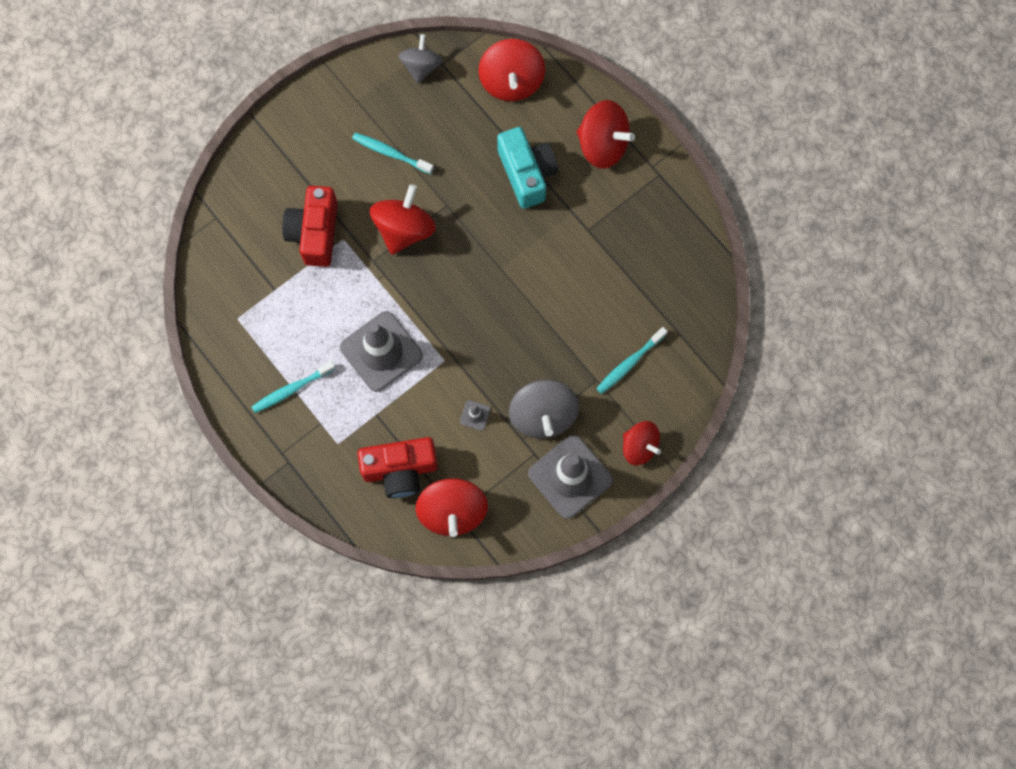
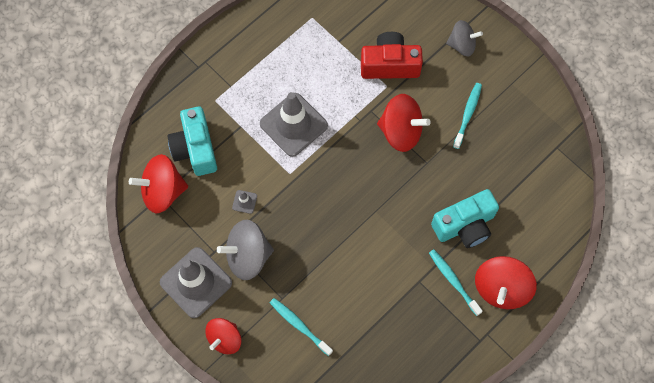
camera: 85 degrees right, 5 degrees down
turquoise toothbrush [252,361,336,413] -> turquoise toothbrush moved to [429,249,483,316]
red camera [357,437,438,498] -> turquoise camera [168,106,217,176]
grey spinning top [399,34,442,84] -> grey spinning top moved to [446,20,483,57]
red spinning top [478,39,545,101] -> none

